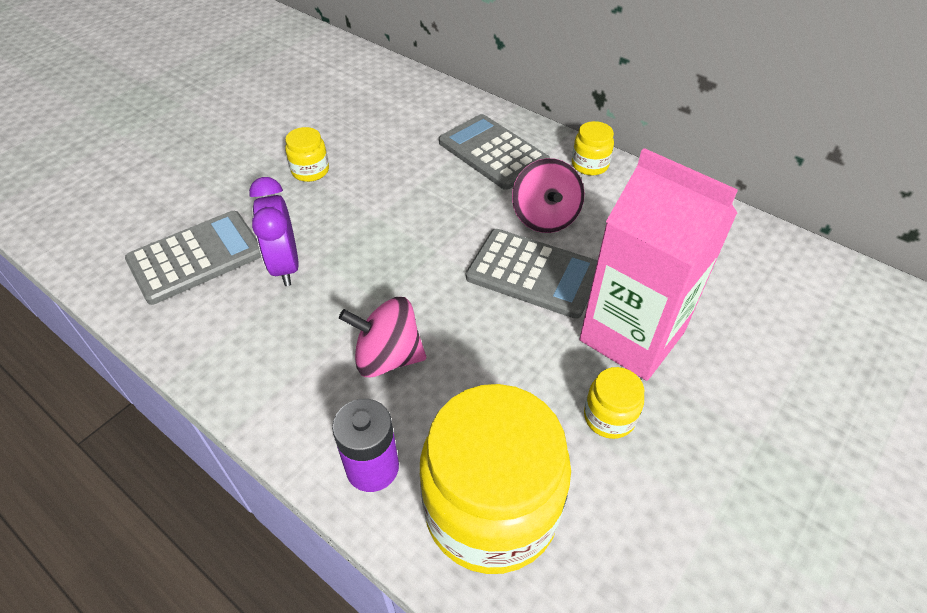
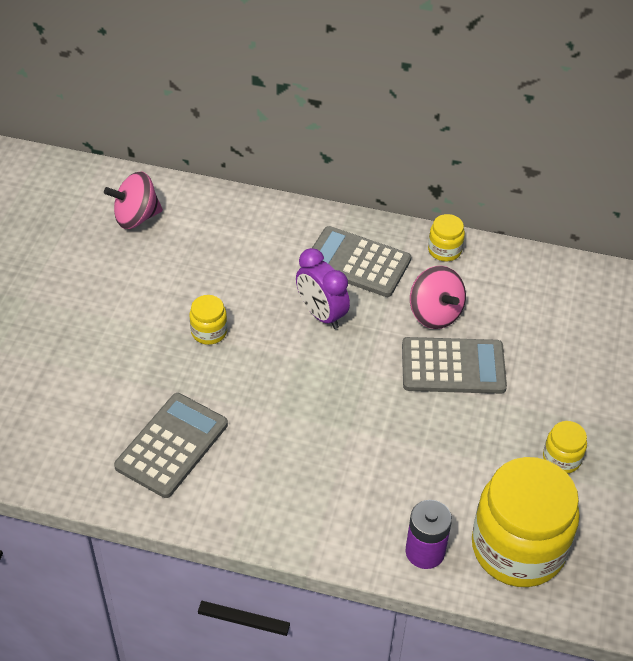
camera: 25 degrees left, 0 degrees up
purple clock [249,177,299,286] -> purple clock moved to [296,248,350,329]
pink spinning top [339,297,426,378] -> pink spinning top moved to [104,172,163,229]
pink carton [579,148,738,381] -> none

